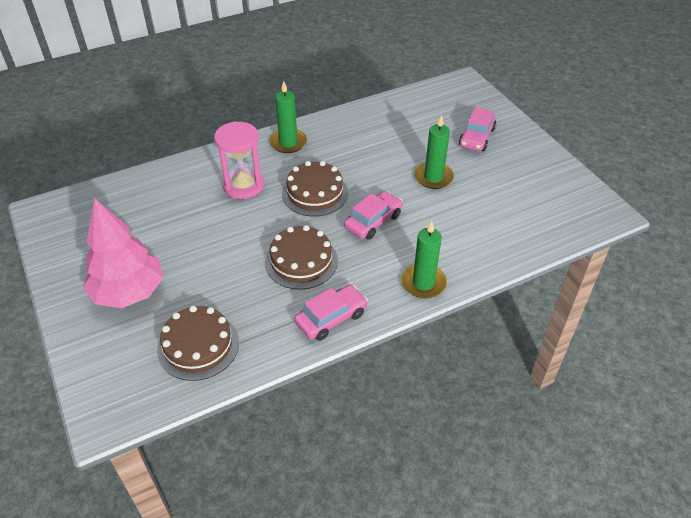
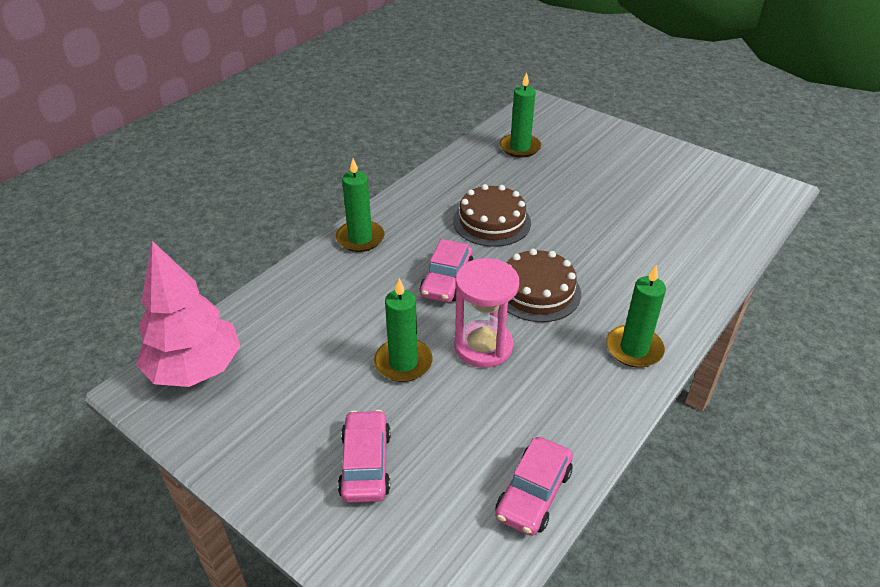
camera: 155 degrees right, 5 degrees down
pink tree [83,198,164,308] -> pink tree moved to [136,241,240,387]
brown cake [157,306,239,381] -> green candle [500,72,541,158]
pink hourglass [214,121,264,199] -> pink hourglass moved to [454,258,519,368]
pink car [294,285,368,341] -> pink car moved to [495,437,573,536]

